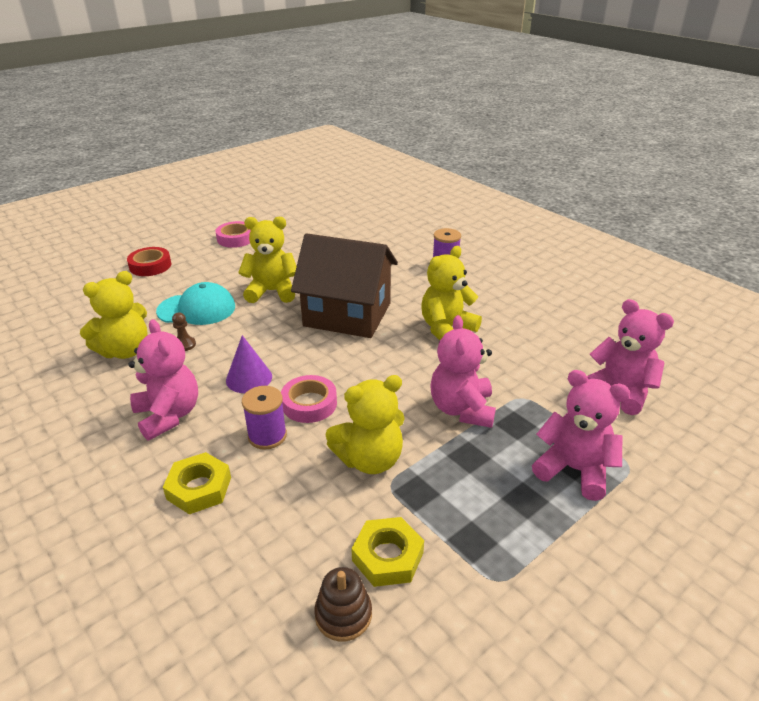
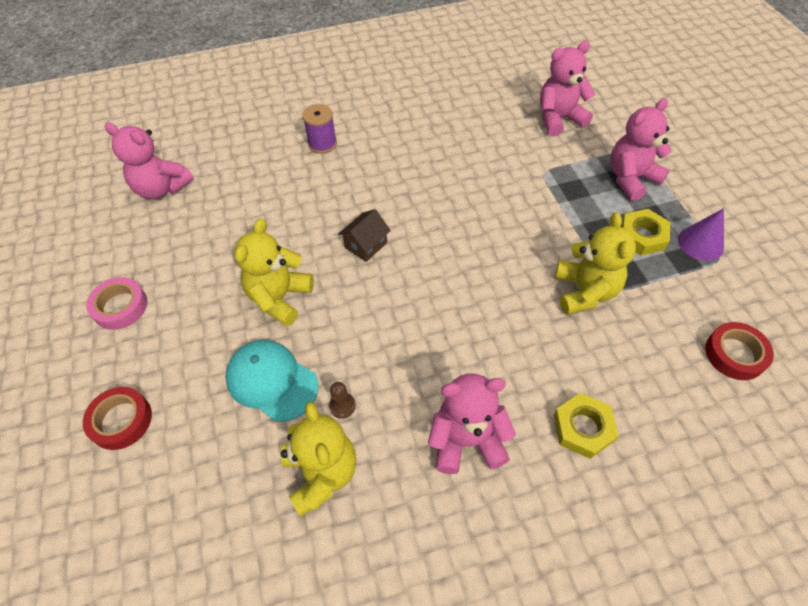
camera: 65 degrees left, 20 degrees up
turquoise cap [156,282,235,325] -> turquoise cap turned 75 degrees counterclockwise [225,340,318,422]
purple cone [226,335,272,393] -> purple cone moved to [678,208,724,261]
purple spool [242,386,287,450] -> none
pink tape [281,375,337,423] -> none
brown house [291,233,398,338] -> brown house [338,209,391,262], size x0.41
brown stacking toy [314,567,372,642] -> red tape [705,322,774,380]
yellow nut [351,517,424,587] -> yellow nut moved to [620,209,670,256]
yellow teddy bear [421,246,482,340] -> none
pink teddy bear [430,315,496,428] -> pink teddy bear moved to [105,123,194,199]

